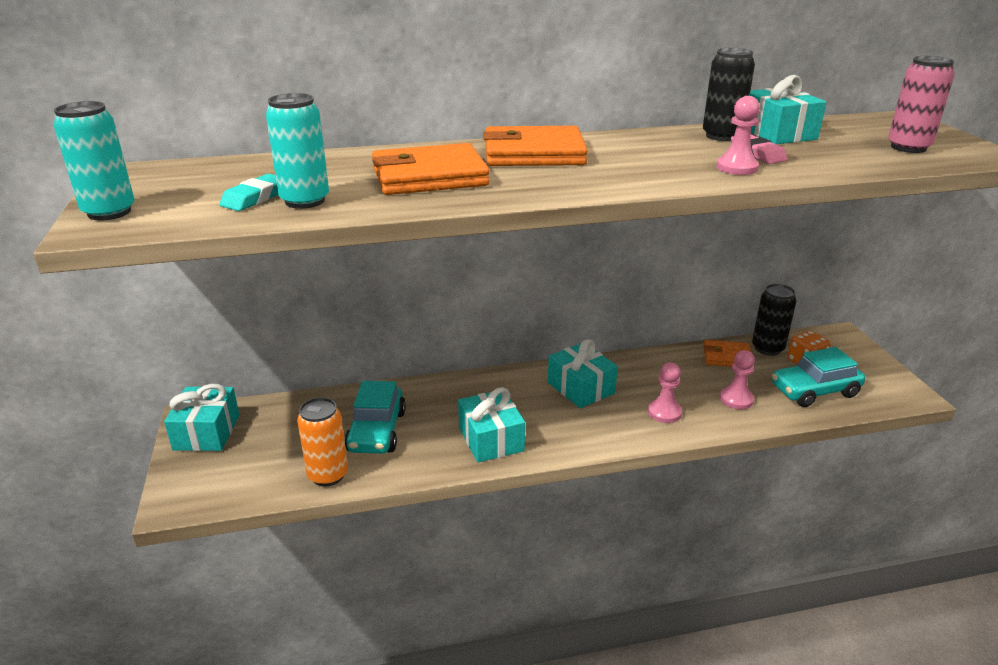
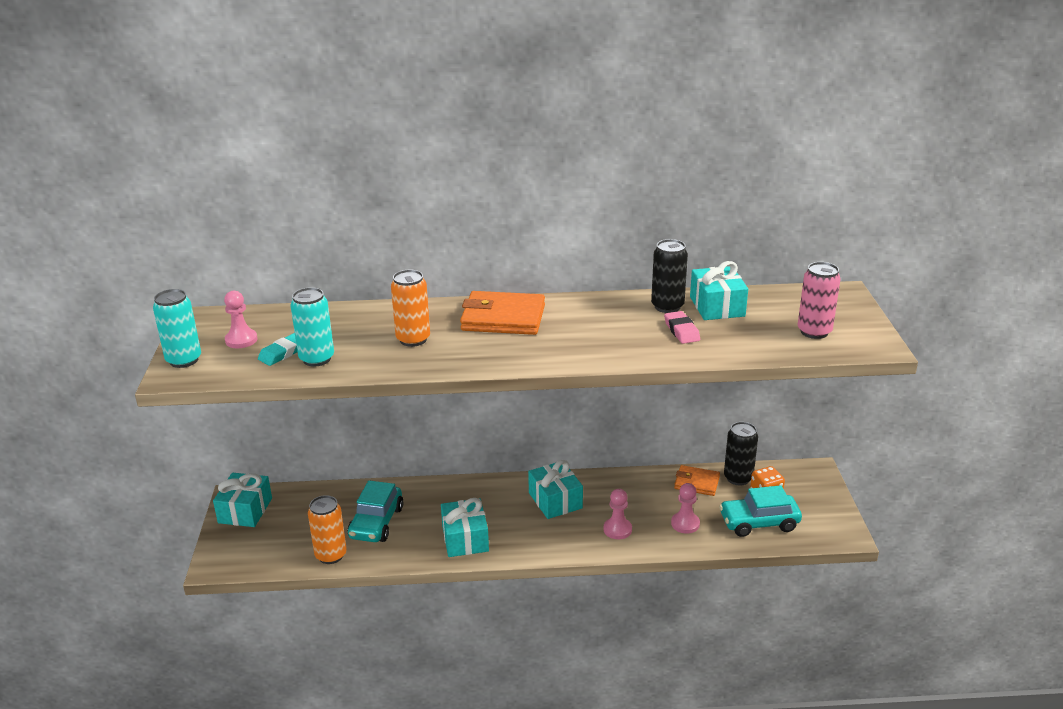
camera: 10 degrees right, 0 degrees up
orange wallet [372,143,490,195] -> orange can [391,270,430,347]
pink pawn [716,96,760,175] -> pink pawn moved to [224,291,257,348]

